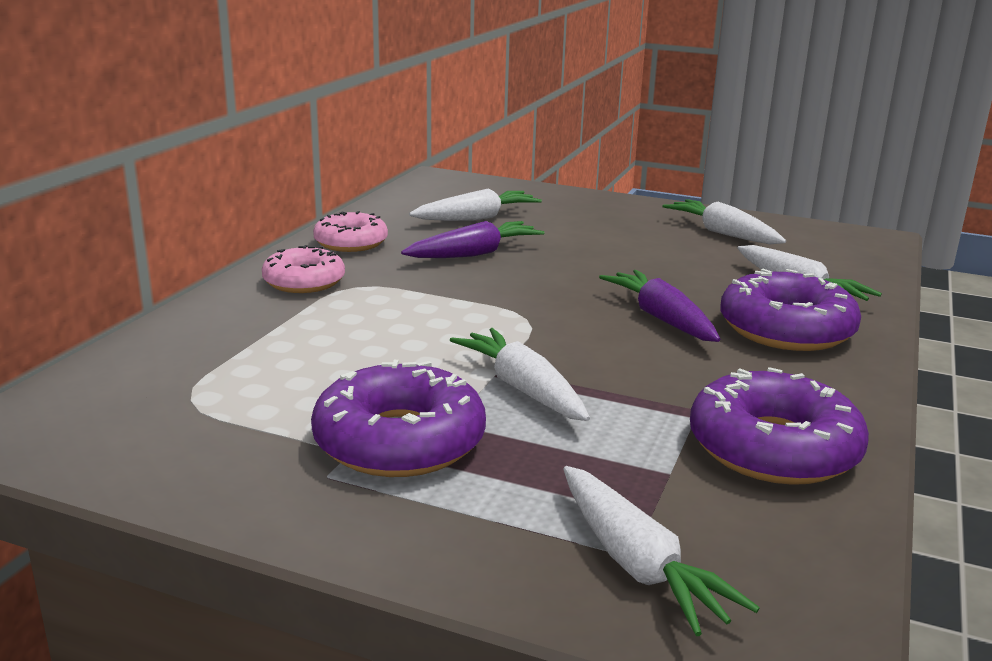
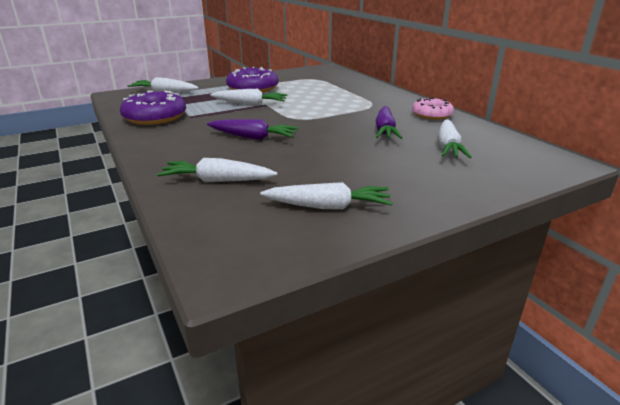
camera: 130 degrees right, 5 degrees up
pink donut [262,245,345,293] -> none
purple donut [720,269,861,351] -> none

